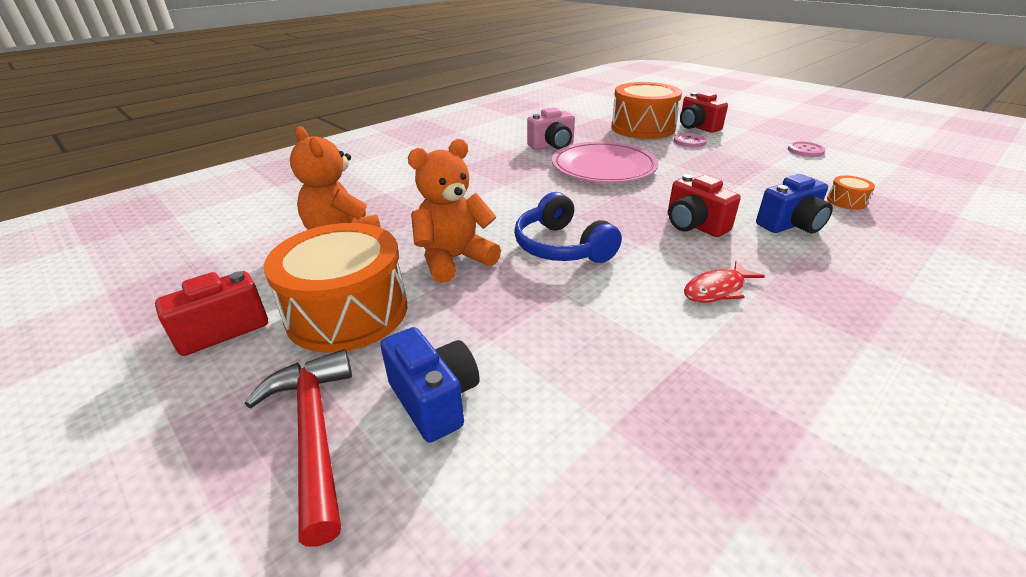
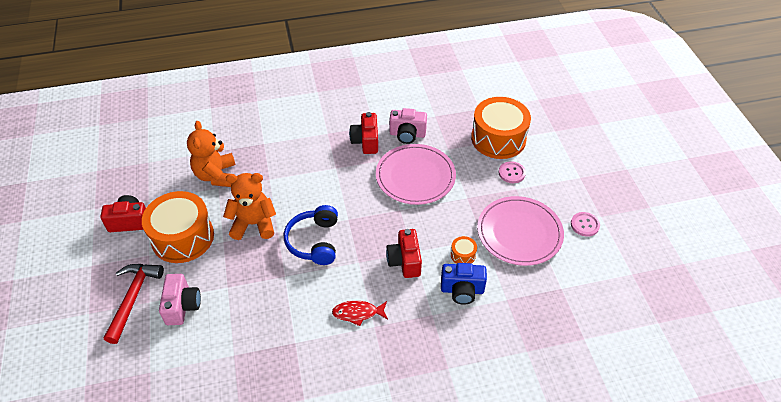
camera: 30 degrees right, 15 degrees up
blue camera [380,327,479,443] -> pink camera [159,274,201,325]
red camera [680,92,728,133] -> red camera moved to [349,112,378,154]
orange drum [827,176,875,210] -> orange drum moved to [451,236,477,264]
none -> pink plate [477,196,564,266]

